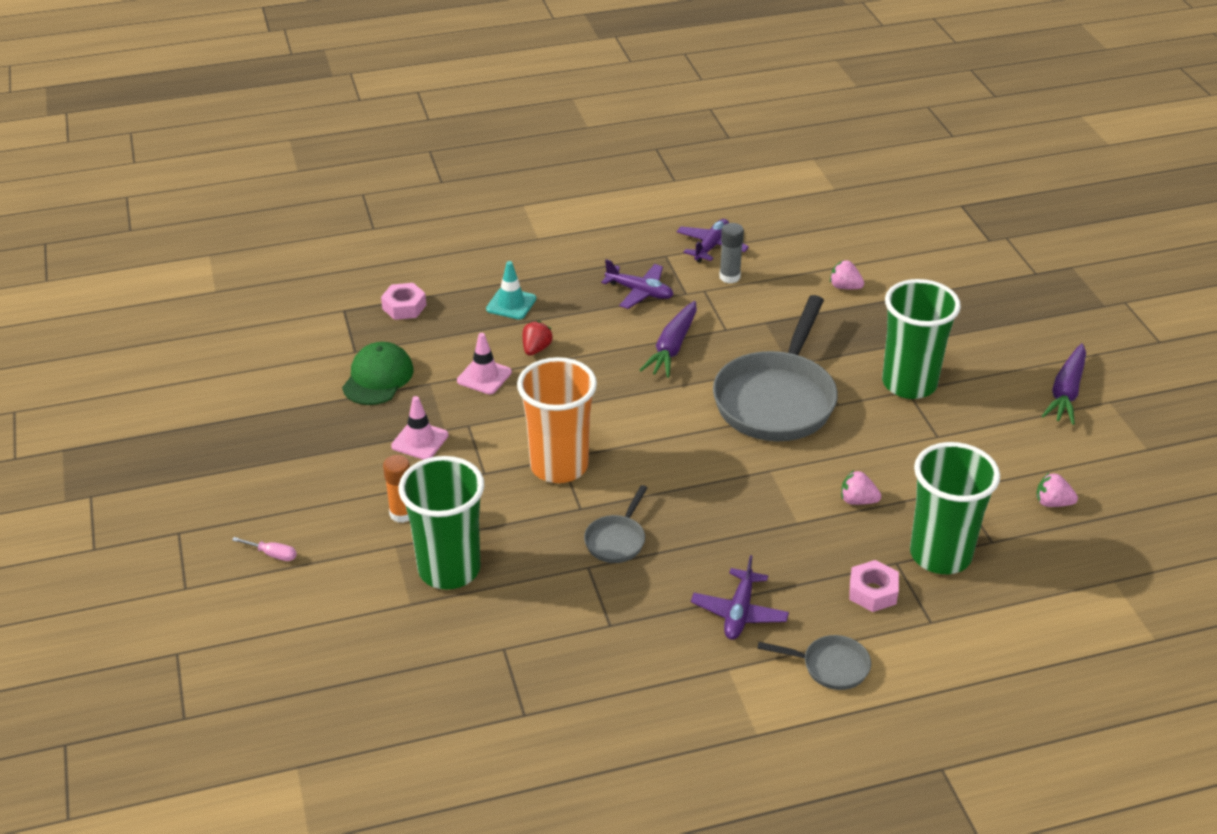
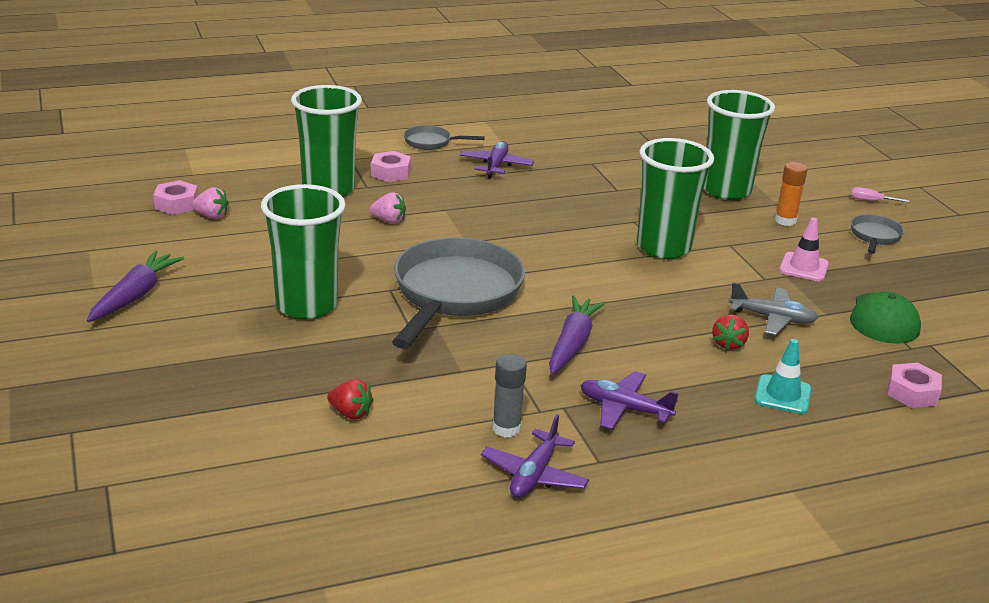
camera: 175 degrees right, 10 degrees down
pink traffic cone [457,333,512,394] -> grey plane [729,282,818,336]
orange cup [517,357,597,483] -> green cup [637,138,714,259]
grey pan [584,485,647,563] -> grey pan moved to [851,215,904,254]
pink strawberry [830,260,864,289] -> red strawberry [327,379,373,420]
none -> pink nut [153,180,198,215]

